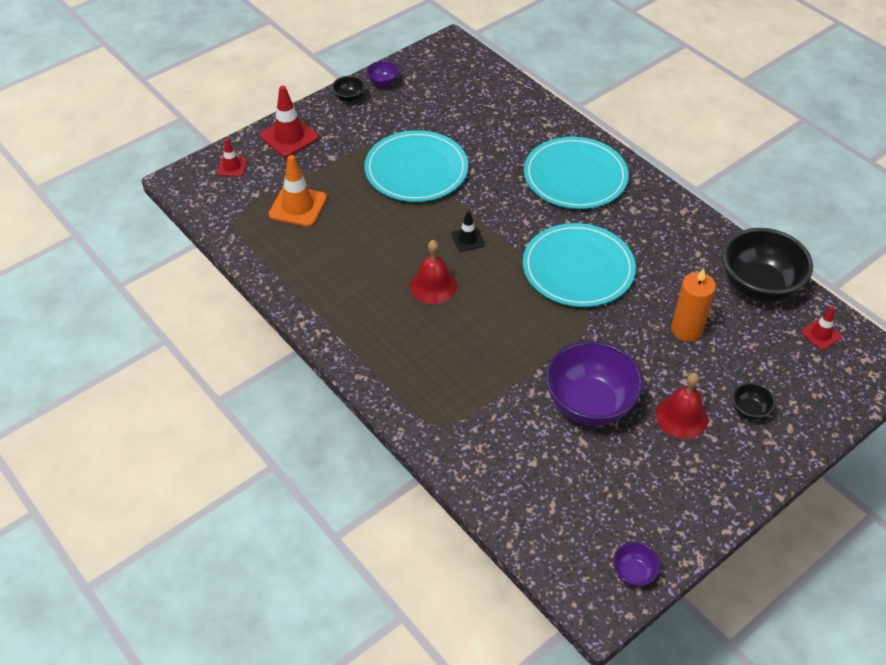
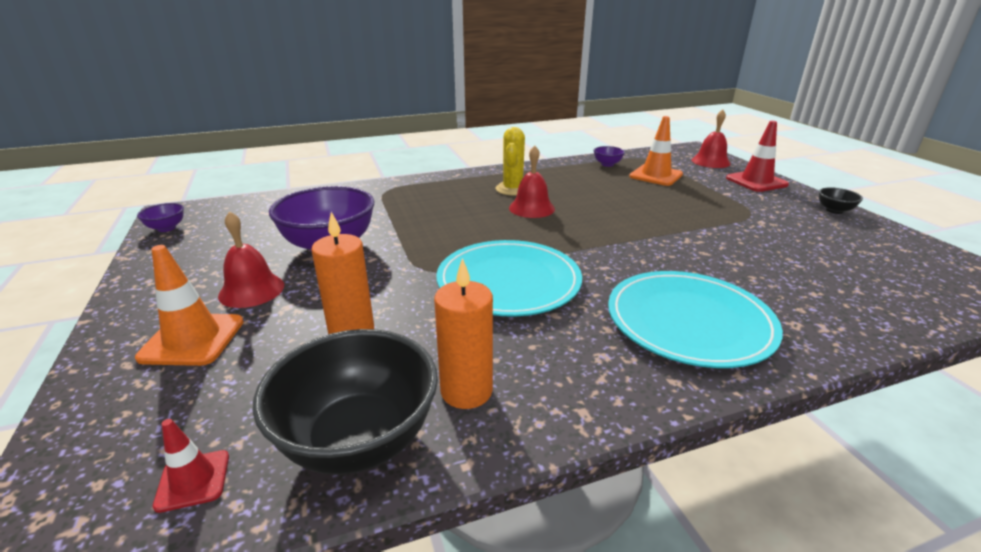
camera: 110 degrees right, 20 degrees down
red traffic cone [217,138,247,177] -> red bell [691,109,731,168]
turquoise plate [364,130,468,202] -> none
purple bowl [366,61,399,87] -> purple bowl moved to [593,146,625,167]
black traffic cone [451,211,485,252] -> none
black bowl [732,382,775,420] -> orange traffic cone [135,245,244,366]
none -> orange candle [434,258,493,409]
none -> yellow cactus [496,127,525,196]

